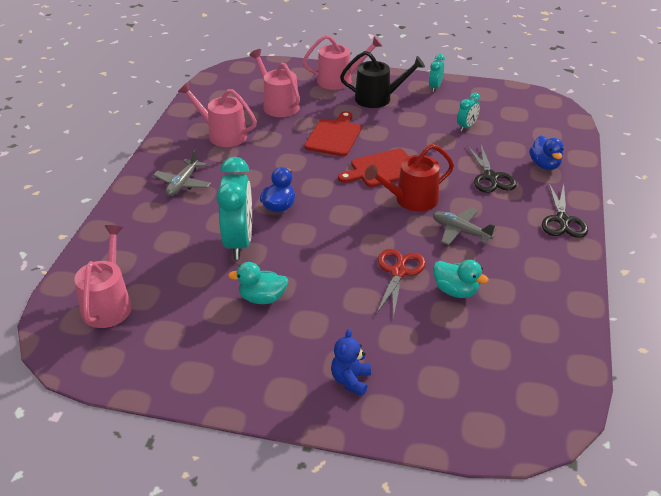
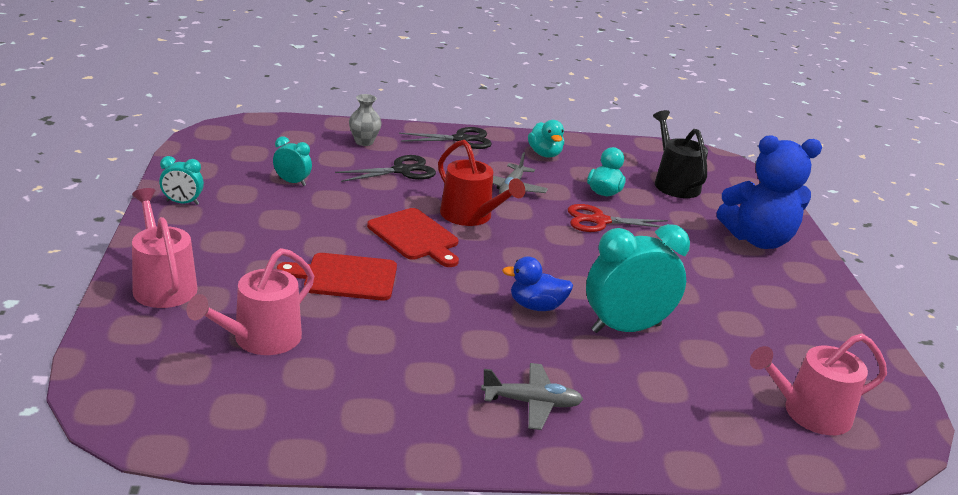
camera: 110 degrees left, 10 degrees down
pink watering can [178,82,257,147] -> none
turquoise duck [228,262,288,304] -> turquoise duck moved to [528,120,564,158]
blue teddy bear [331,329,371,396] -> blue teddy bear [717,135,822,249], size x2.08
black watering can [340,51,425,108] -> black watering can moved to [653,110,708,198]
blue duck [529,136,564,170] -> grey vase [349,94,382,146]

